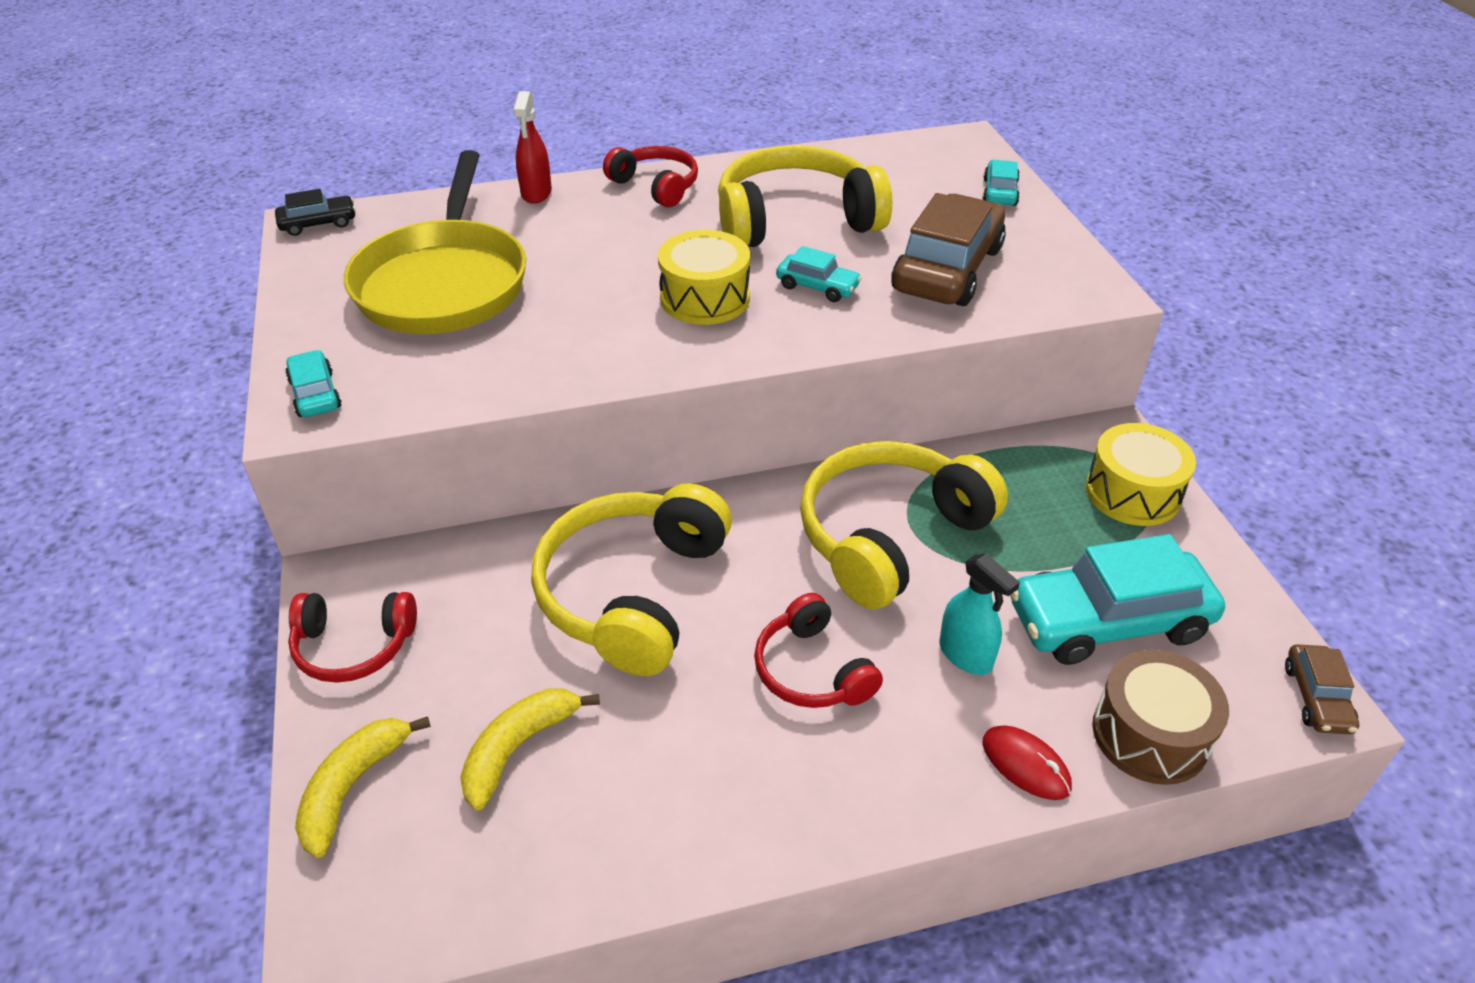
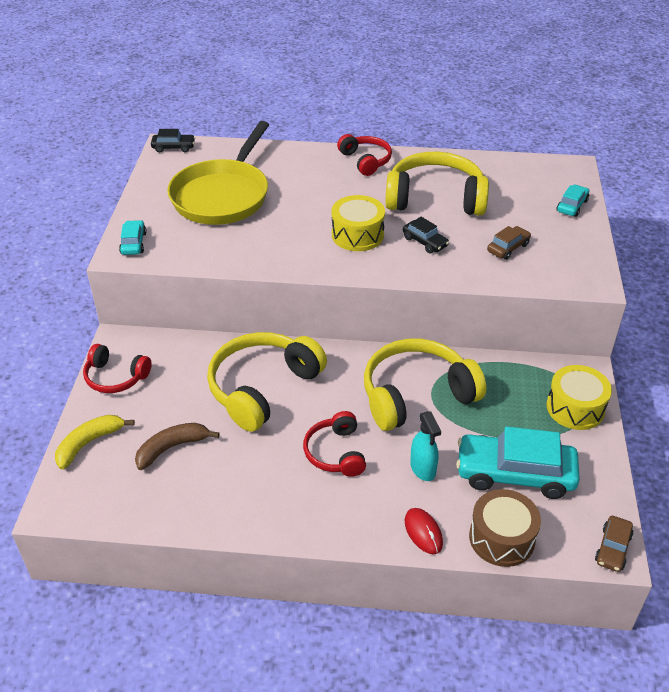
camera: 20 degrees right, 0 degrees up
yellow banana [460,688,600,811] -> brown banana [135,423,220,470]
red spray bottle [513,91,552,204] -> none
turquoise car [776,246,862,302] -> black car [403,217,449,254]
brown car [891,193,1006,306] -> brown car [487,226,531,260], size x0.48

